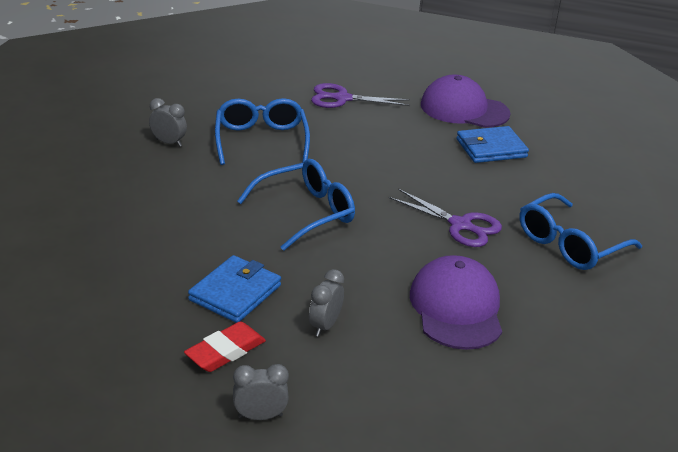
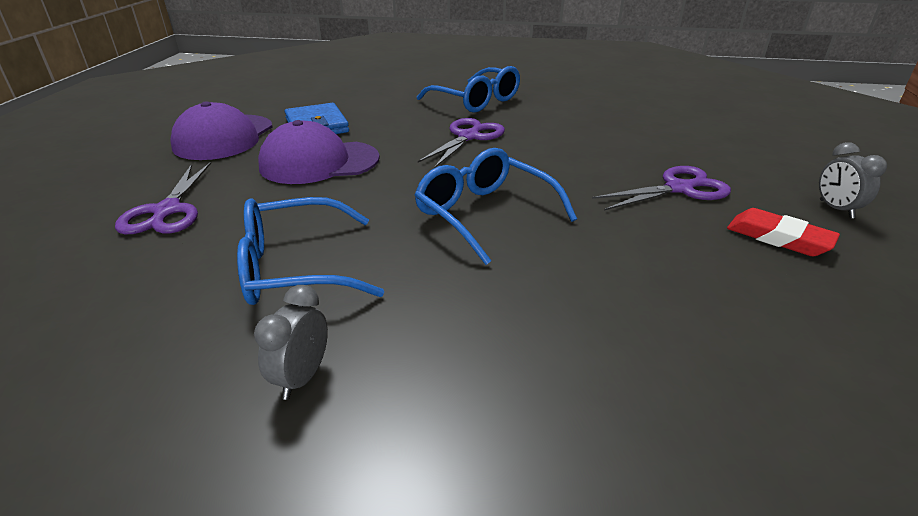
camera: 95 degrees left, 0 degrees up
blue wallet [188,255,281,323] -> none
grey clock [309,269,344,336] -> purple scissors [592,166,731,210]
purple cap [410,255,502,350] -> purple cap moved to [258,120,380,184]

